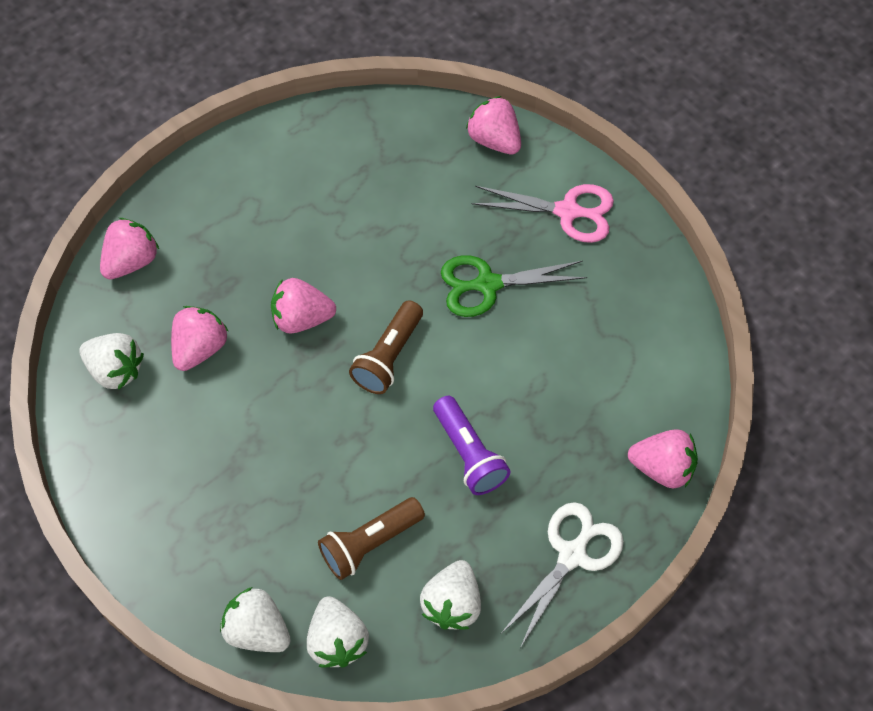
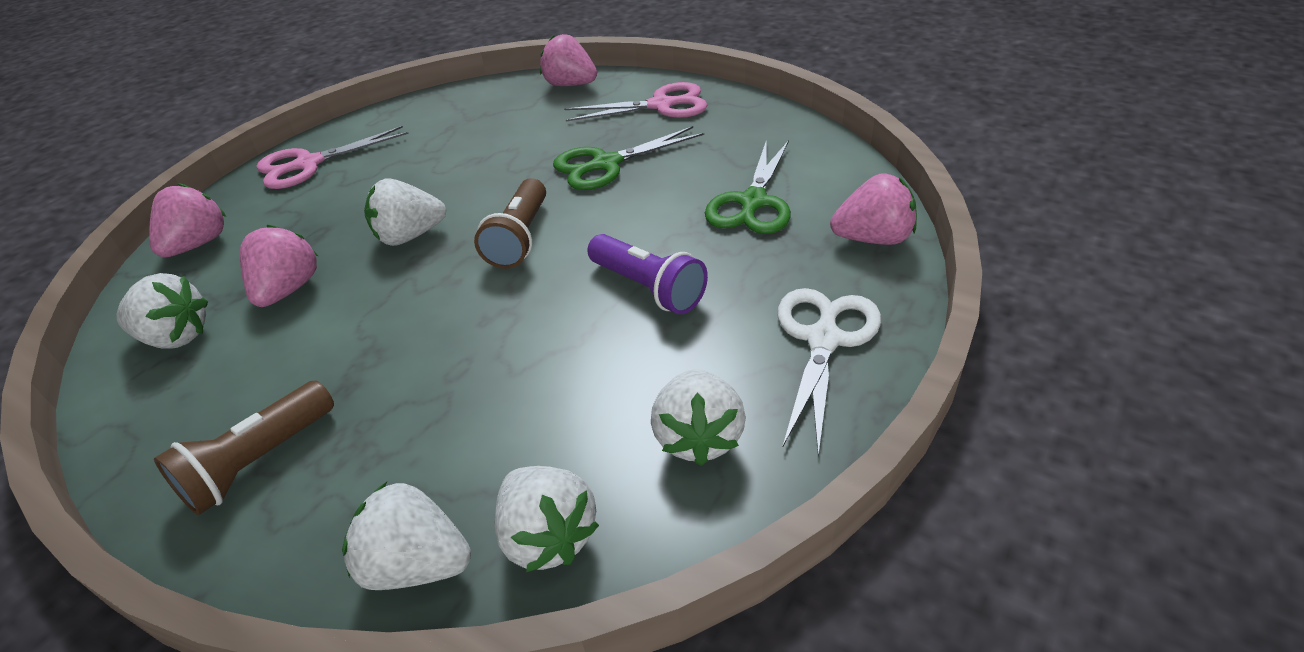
camera: 15 degrees left, 20 degrees down
pink strawberry [271,278,336,333] -> white strawberry [364,179,446,246]
brown flashlight [318,497,425,580] -> brown flashlight moved to [154,381,334,515]
none -> pink scissors [257,126,409,189]
none -> green scissors [705,140,791,234]

